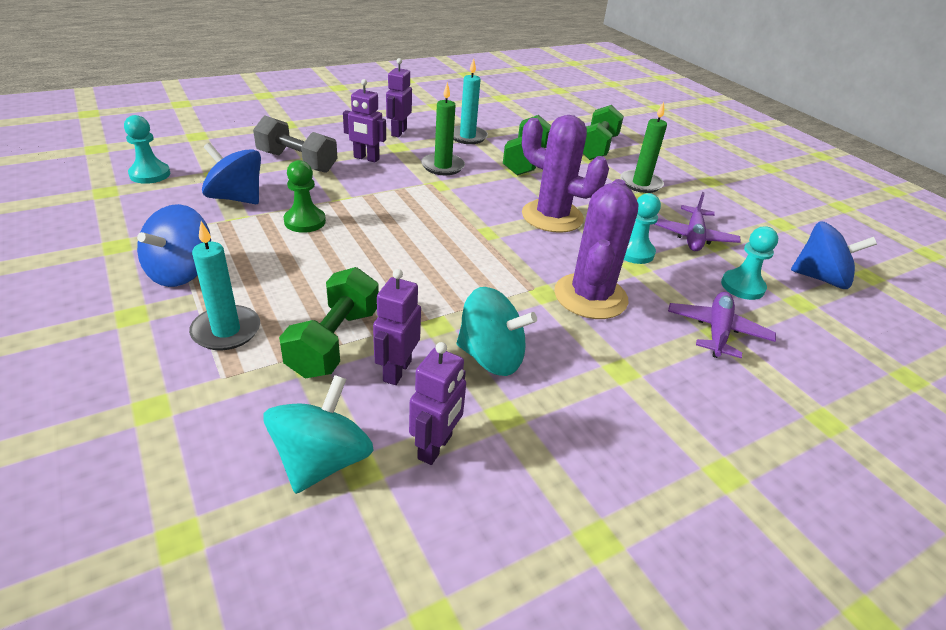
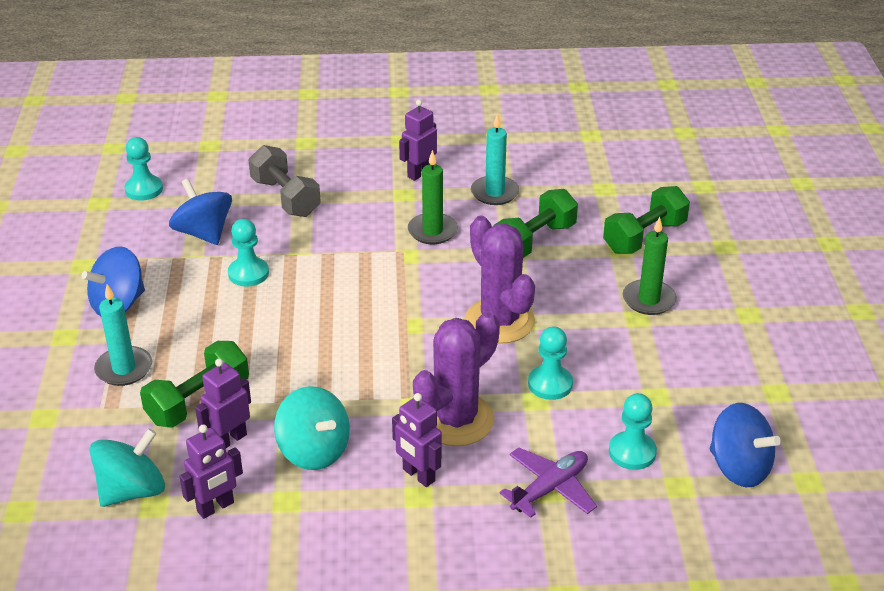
camera: 30 degrees right, 0 degrees up
green pawn [284,160,326,233] -> turquoise pawn [228,219,269,287]
purple robot [343,79,386,163] -> purple robot moved to [392,393,442,487]
purple plane [655,192,741,251] -> none

